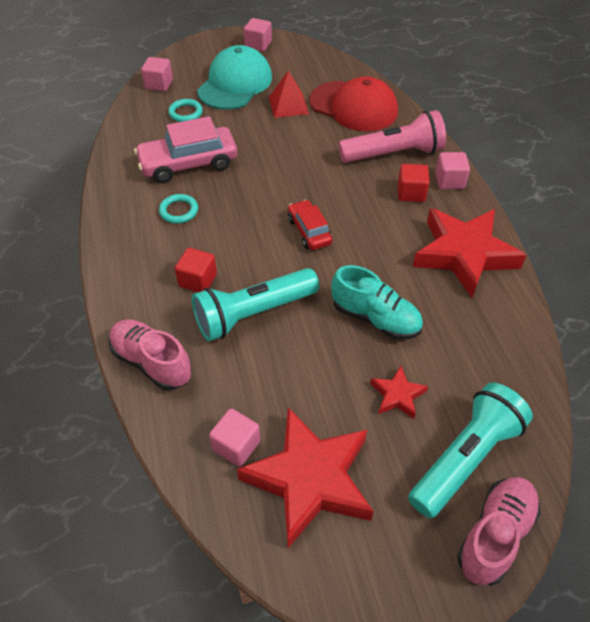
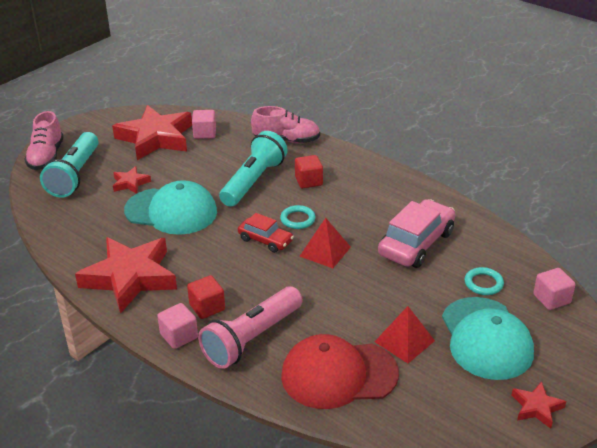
camera: 145 degrees right, 15 degrees down
turquoise ring [159,194,198,223] -> turquoise ring moved to [280,205,316,229]
pink cube [244,18,272,51] -> red star [512,381,566,429]
turquoise shoe [331,265,423,340] -> turquoise cap [124,180,217,235]
none -> red pyramid [299,218,351,268]

